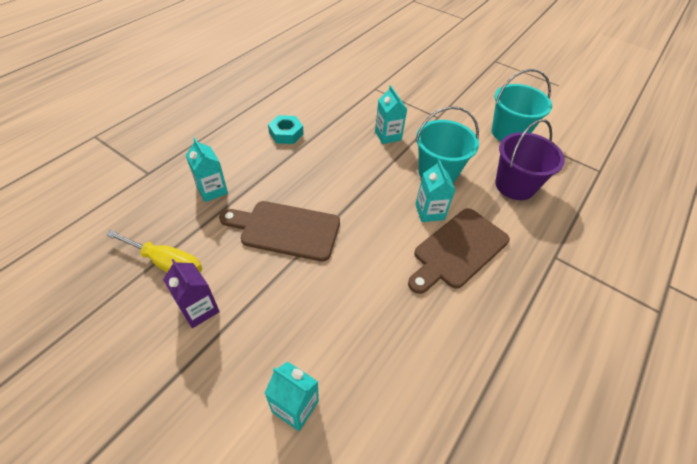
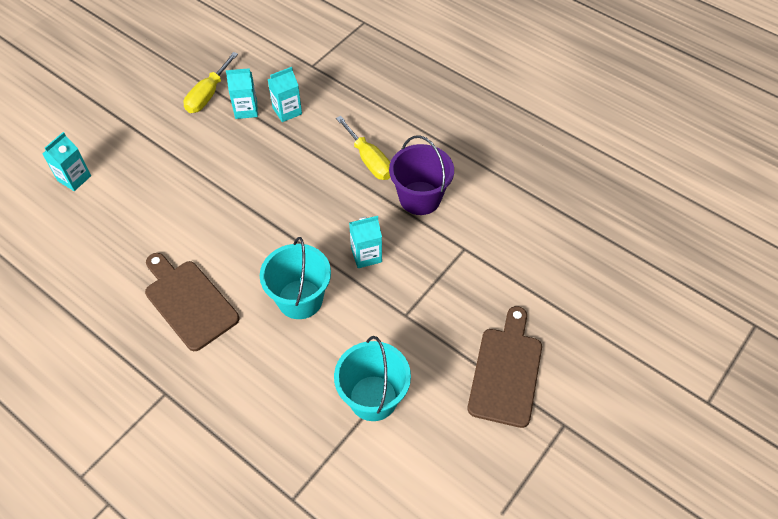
camera: 95 degrees right, 5 degrees up
purple carton [163,259,220,328] -> none
brown cutting board [219,201,340,262] -> brown cutting board moved to [468,306,542,428]
turquoise nut [268,115,304,144] -> yellow screwdriver [336,116,390,180]
turquoise carton [416,160,455,222] -> turquoise carton moved to [226,68,258,119]
purple bucket [495,119,565,200] -> purple bucket moved to [389,135,454,215]

